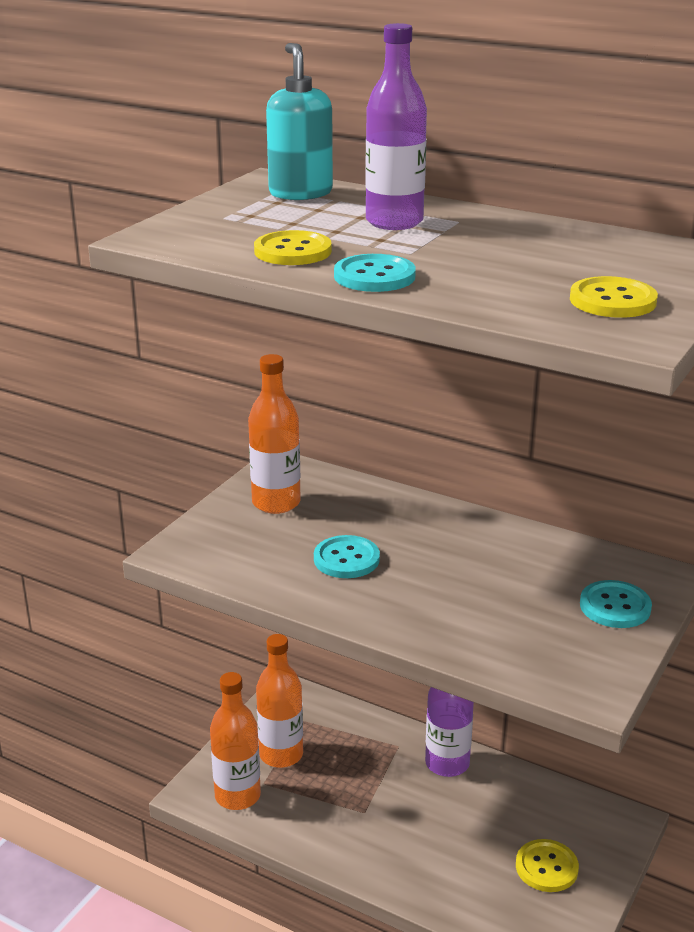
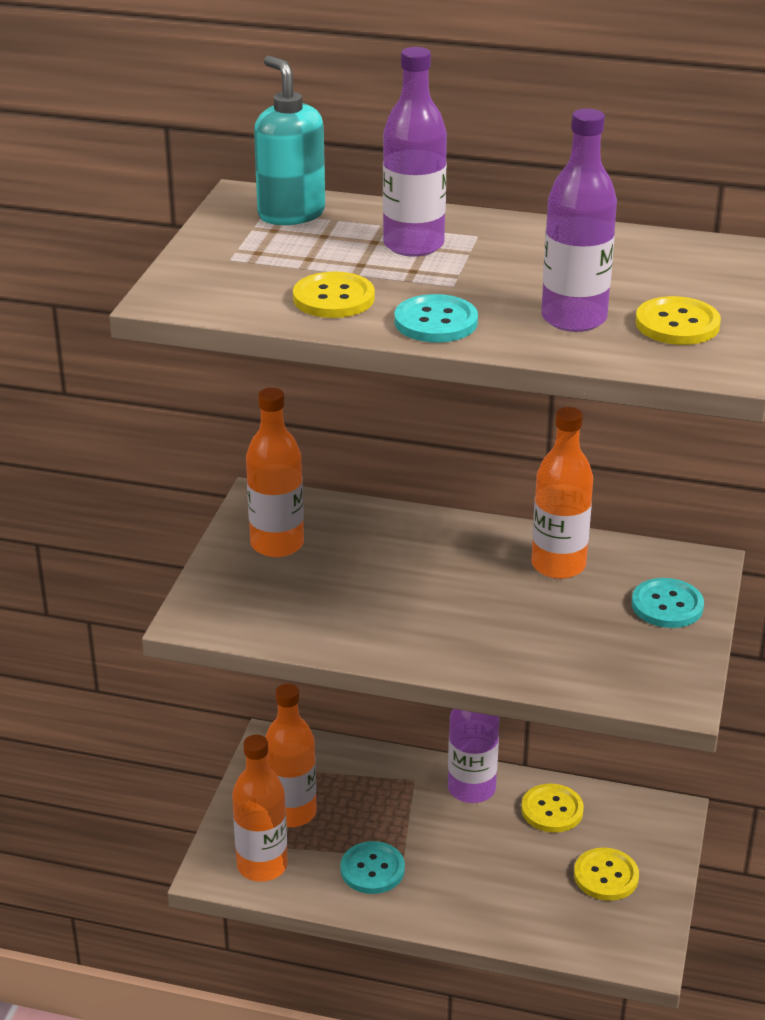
camera: 15 degrees left, 5 degrees up
turquoise button [314,535,380,578] -> turquoise button moved to [341,841,405,894]
none -> yellow button [521,784,584,833]
none -> orange bottle [532,407,593,579]
none -> purple bottle [541,108,617,332]

